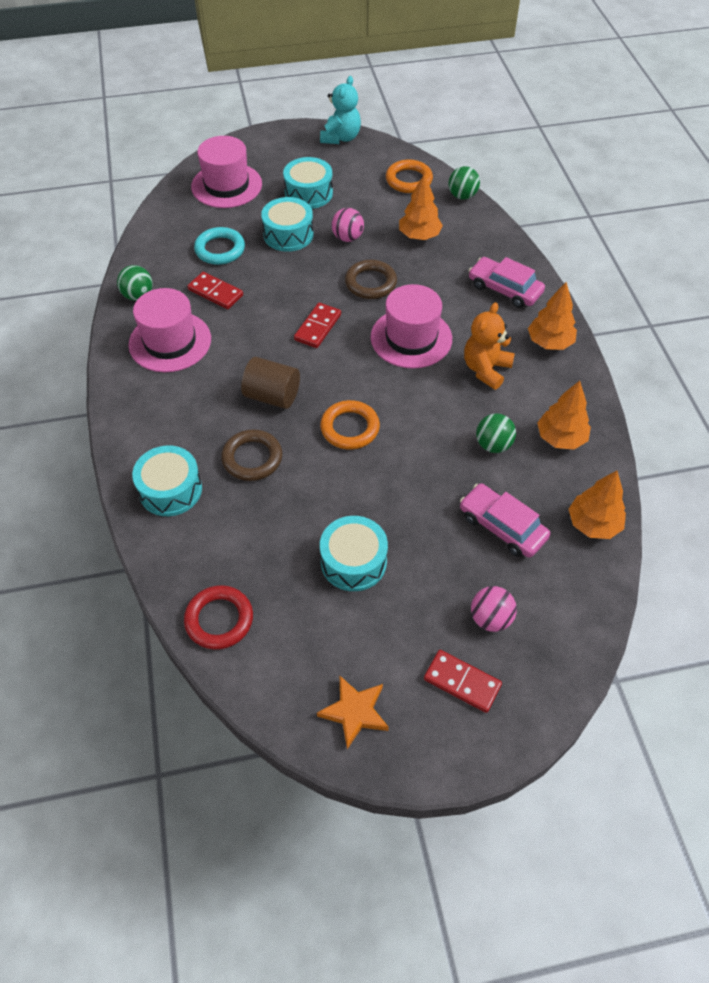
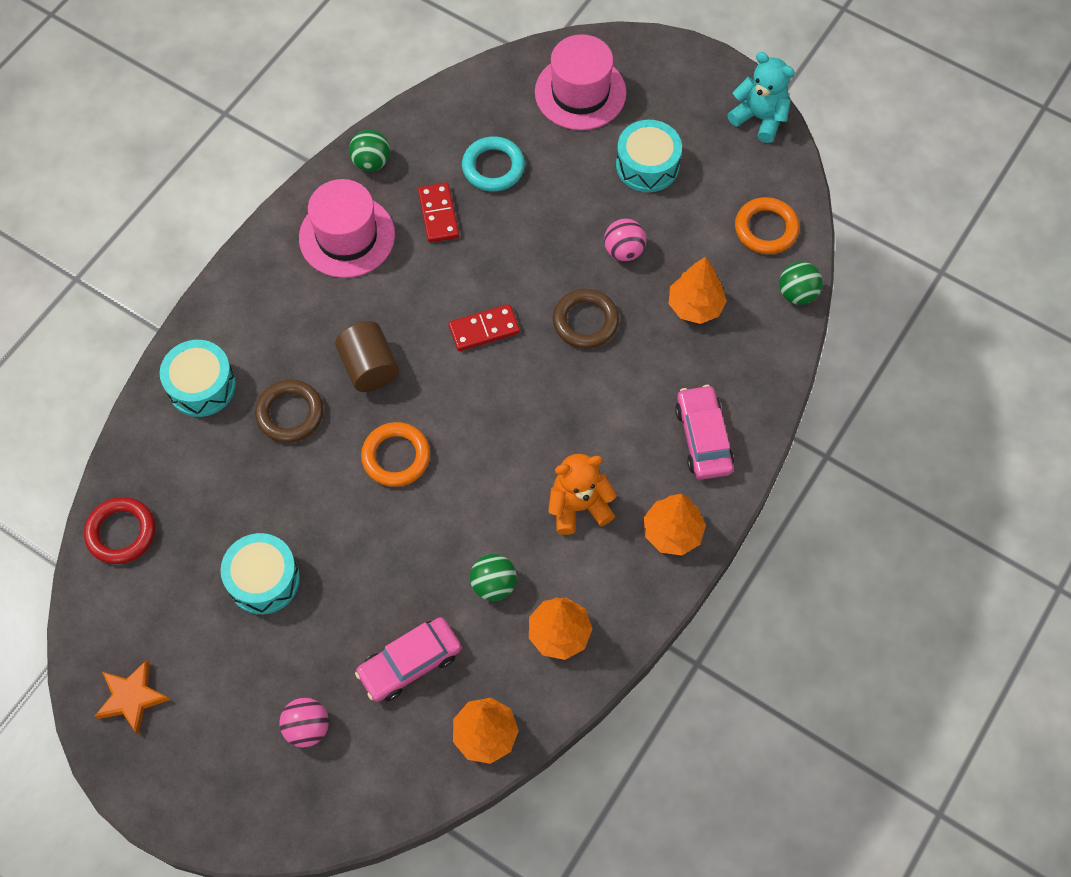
camera: 45 degrees right, 10 degrees up
turquoise drum [261,197,314,252] -> none
turquoise teddy bear [320,76,361,144] -> turquoise teddy bear turned 120 degrees counterclockwise [727,52,795,143]
pink hat [371,284,452,369] -> none
red domino [424,650,502,713] -> none
pink car [460,483,551,558] -> pink car turned 120 degrees counterclockwise [355,617,461,702]

